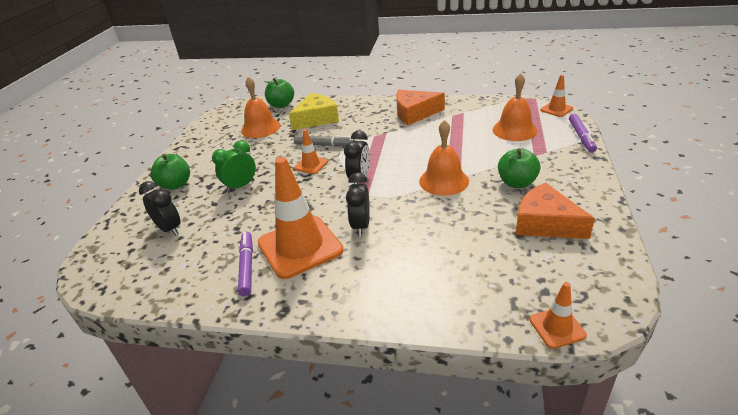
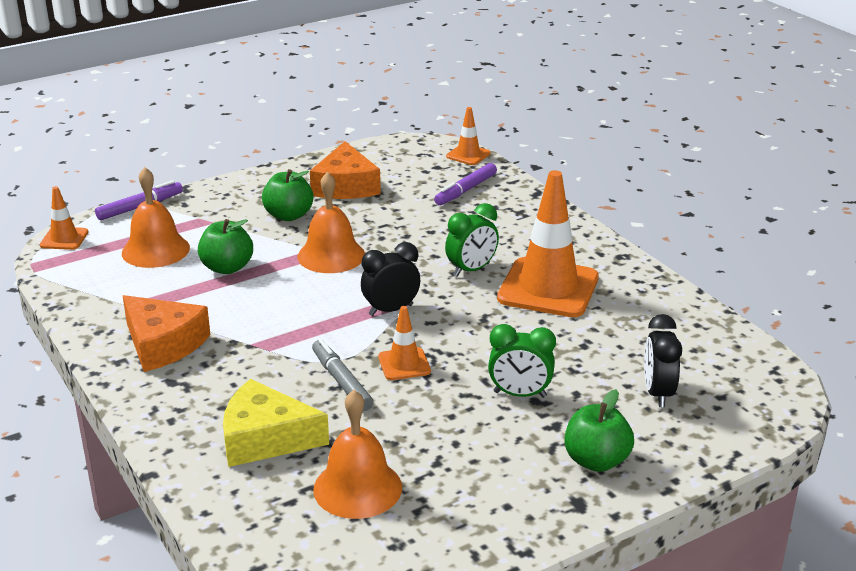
camera: 135 degrees left, 5 degrees down
purple marker [238,232,253,296] -> purple marker moved to [434,163,497,205]
green apple [265,78,294,108] -> green apple moved to [198,219,253,274]
black clock [346,172,370,236] -> green clock [445,203,499,277]

